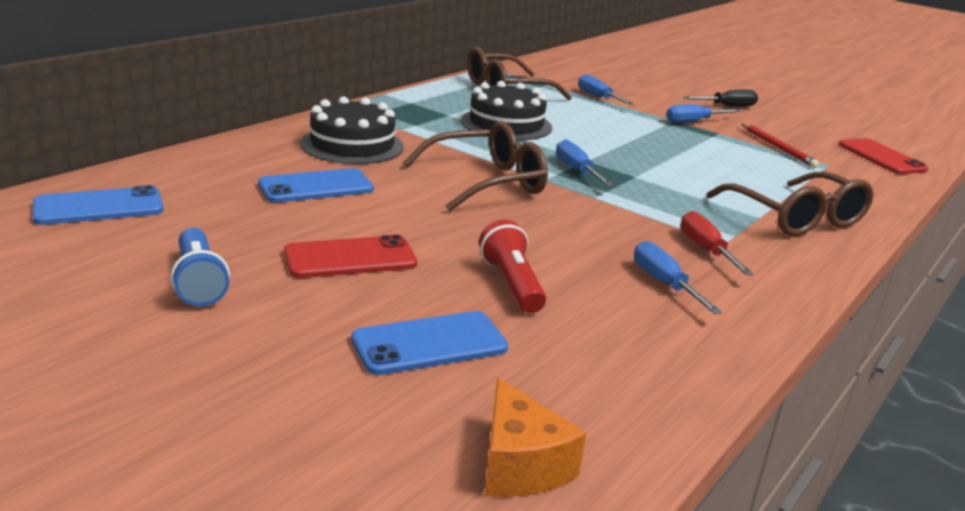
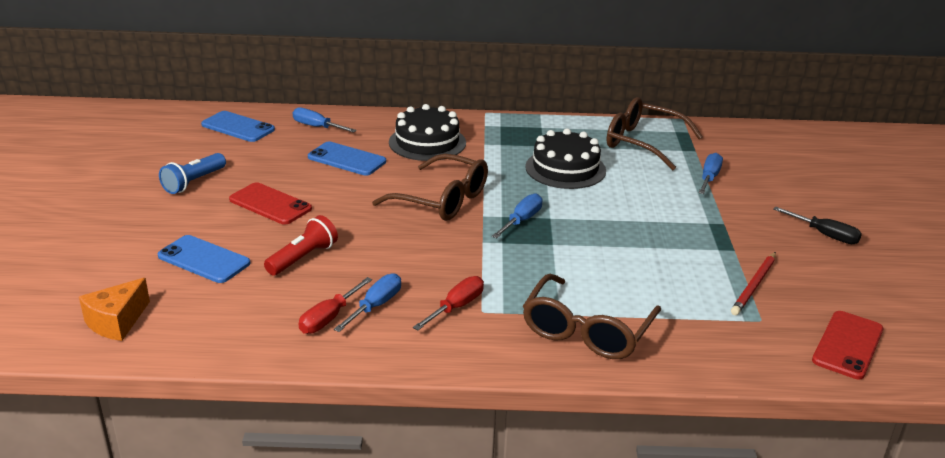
camera: 55 degrees right, 5 degrees up
blue screwdriver [666,104,740,123] -> blue screwdriver moved to [293,107,357,133]
none -> red screwdriver [299,277,372,334]

